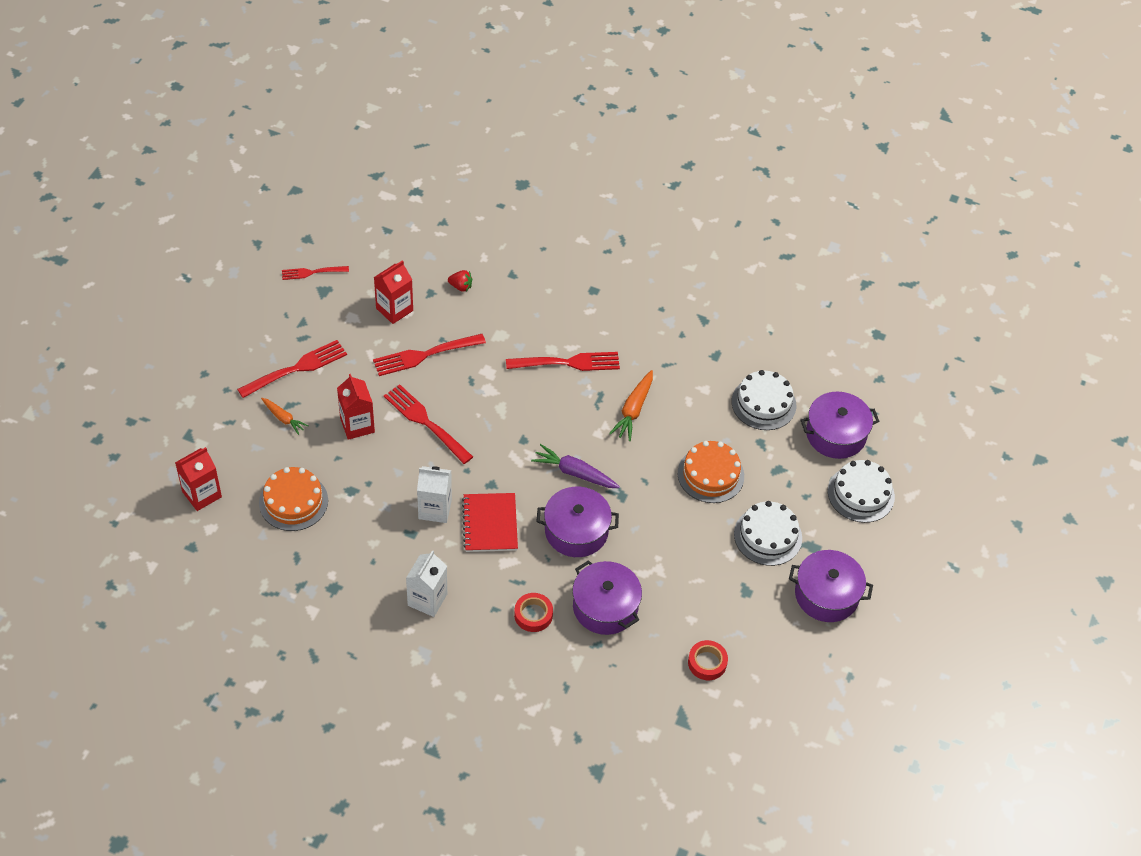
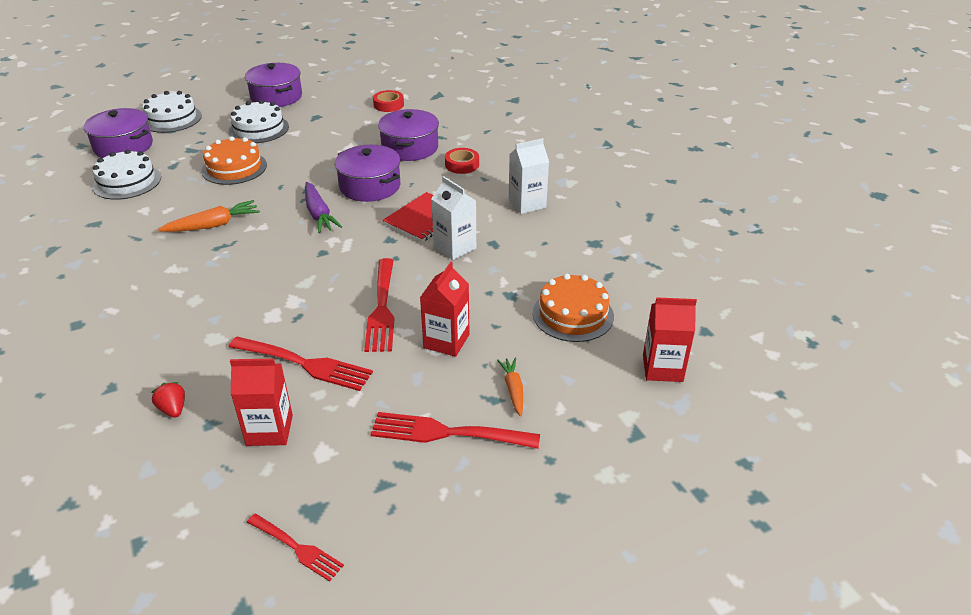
camera: 135 degrees left, 15 degrees down
red fork [506,352,620,371] -> none

